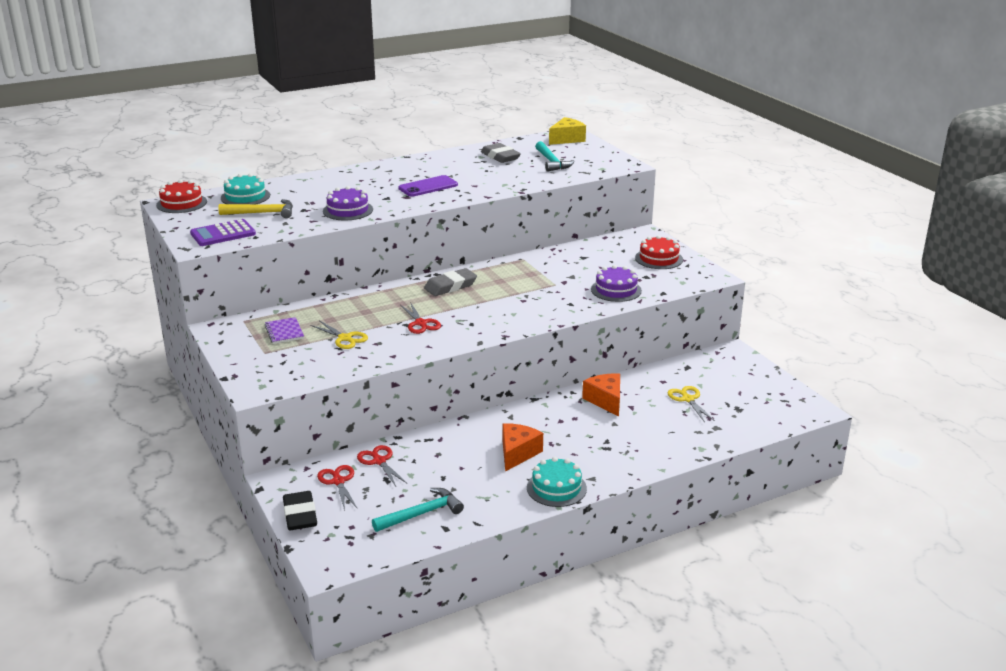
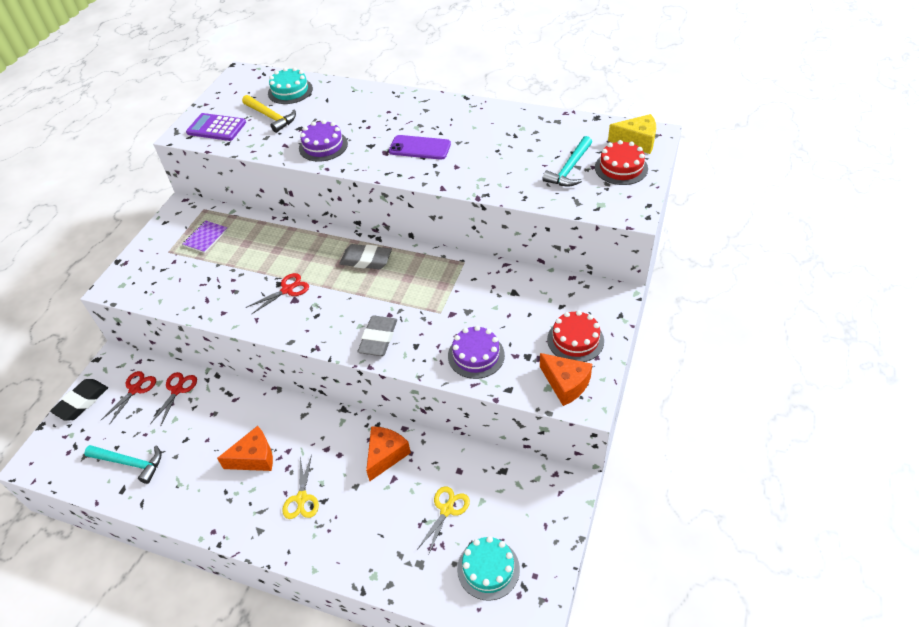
camera: 50 degrees right, 20 degrees up
red cake [156,180,207,213] -> red cake moved to [595,140,648,185]
yellow scissors [310,320,368,349] -> yellow scissors moved to [283,454,319,519]
red scissors [400,302,441,334] -> red scissors turned 150 degrees counterclockwise [246,273,309,315]
grey eraser [481,143,521,163] -> grey eraser moved to [358,316,397,356]
turquoise cake [527,457,587,507] -> turquoise cake moved to [457,536,520,601]
none -> orange cheese [540,353,592,406]

